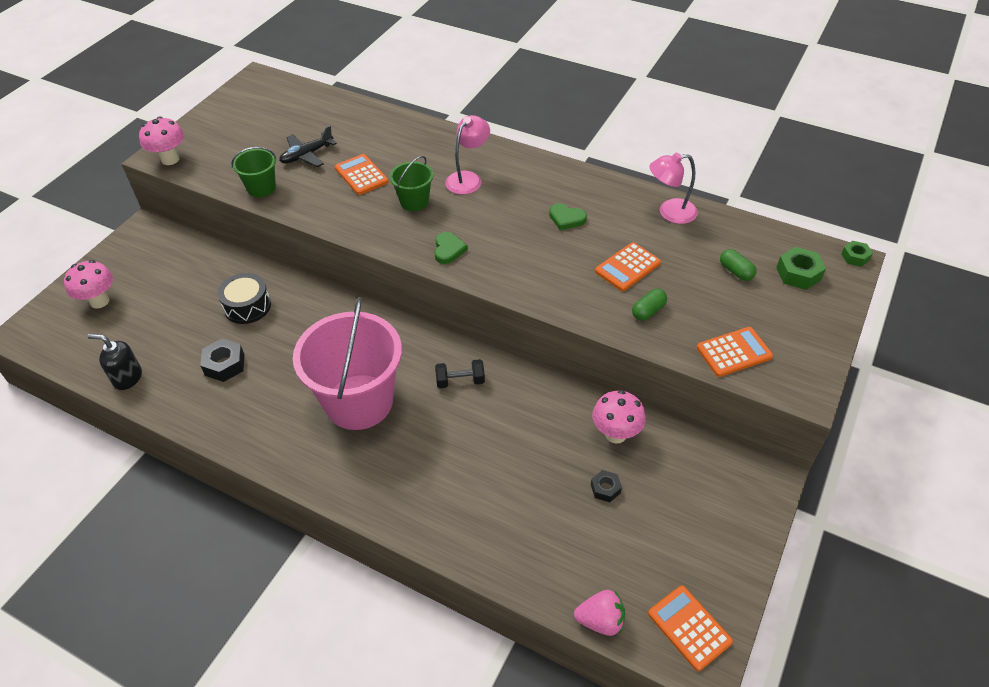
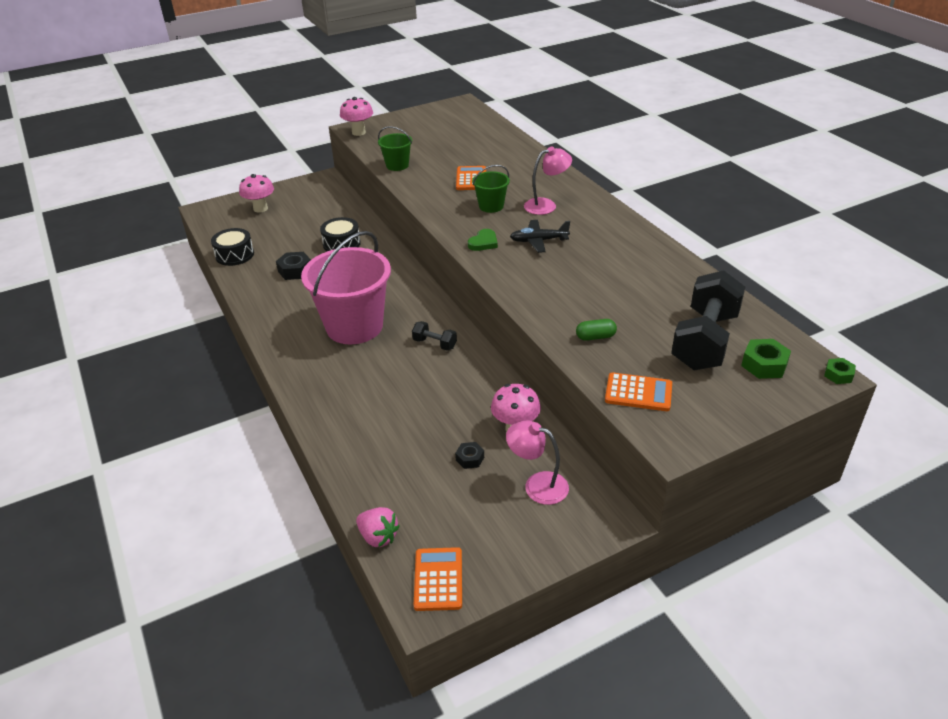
camera: 35 degrees right, 10 degrees down
black soap dispenser [87,334,142,390] -> black drum [211,228,254,266]
black plane [279,126,337,167] -> black plane moved to [510,220,570,253]
green heart [549,203,587,230] -> none
orange calculator [595,242,661,291] -> none
pink lamp [649,153,698,224] -> pink lamp moved to [506,420,569,505]
green capsule [720,249,757,281] -> black dumbbell [671,270,745,370]

